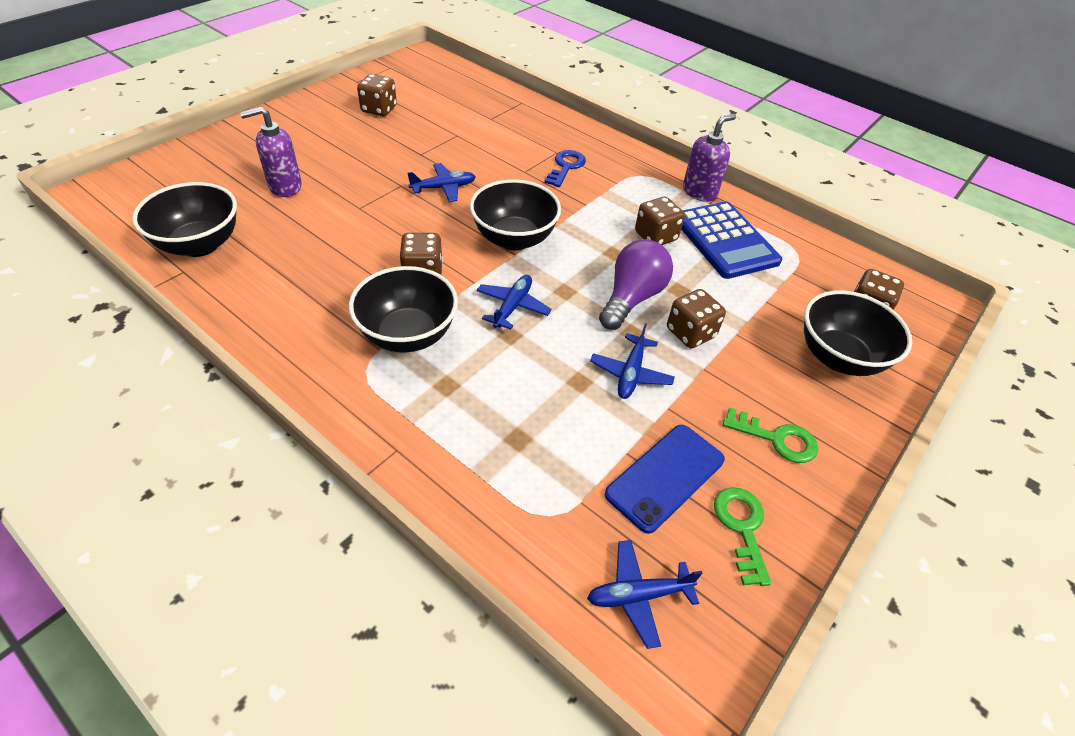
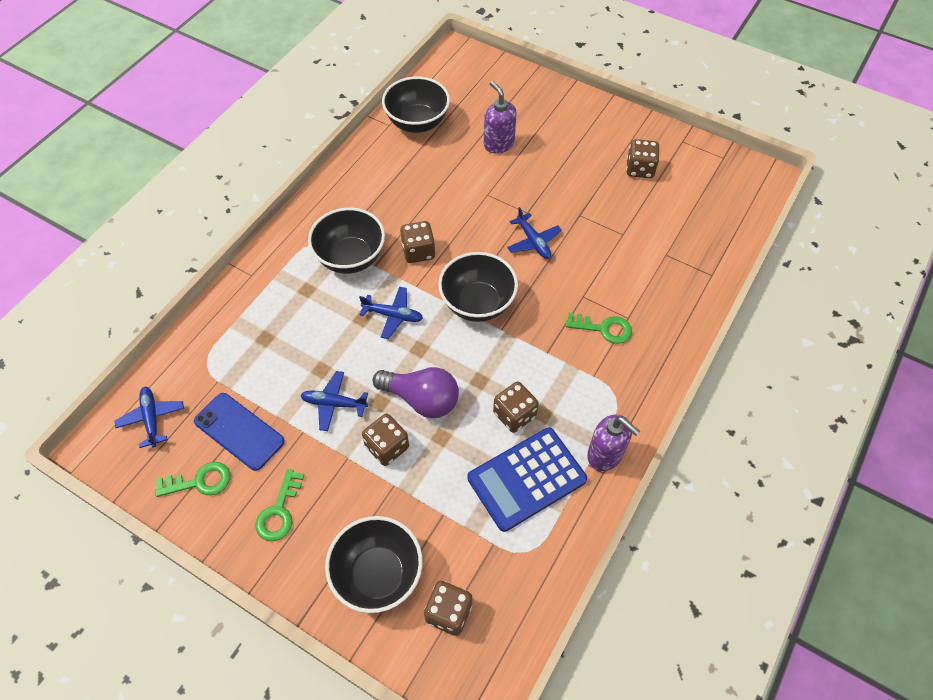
camera: 85 degrees right, 10 degrees up
blue key [544,150,586,187] -> green key [566,313,632,344]

